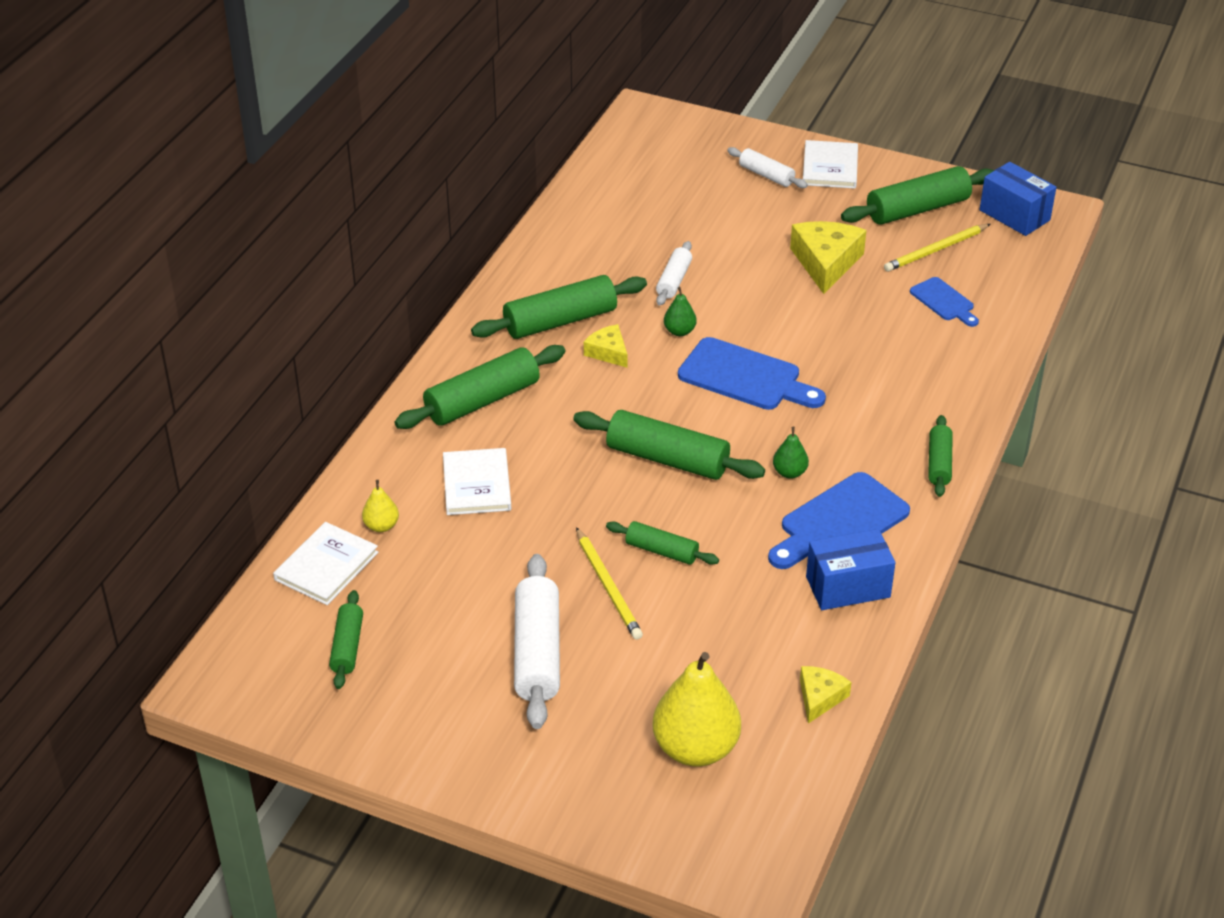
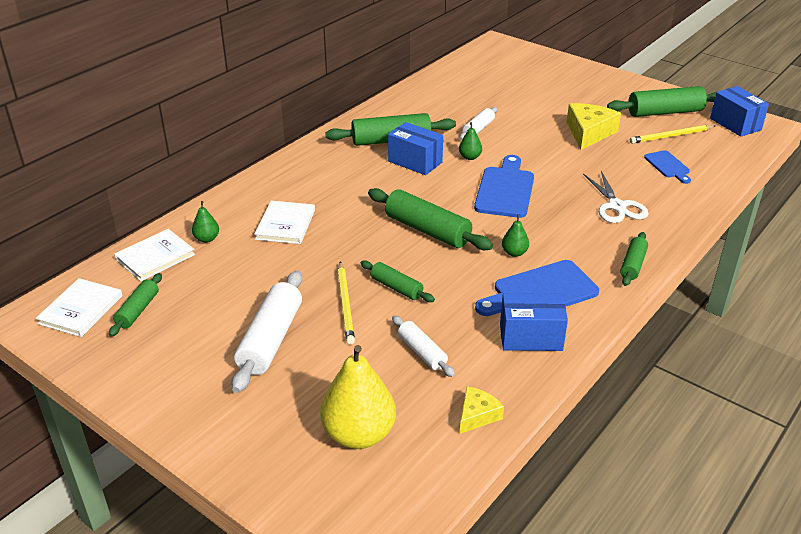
camera: 15 degrees right, 5 degrees down
yellow pear [362,480,399,532] -> green pear [192,201,219,243]
green rolling pin [395,345,566,429] -> none
yellow cheese [584,324,627,367] -> blue box [388,122,443,175]
blue cutting board [678,337,826,410] -> blue cutting board turned 120 degrees counterclockwise [474,155,534,218]
white rolling pin [727,147,808,188] -> white rolling pin moved to [392,315,455,377]
white book [803,140,858,189] -> white book moved to [36,278,123,337]
none -> white scissors [583,171,649,223]

